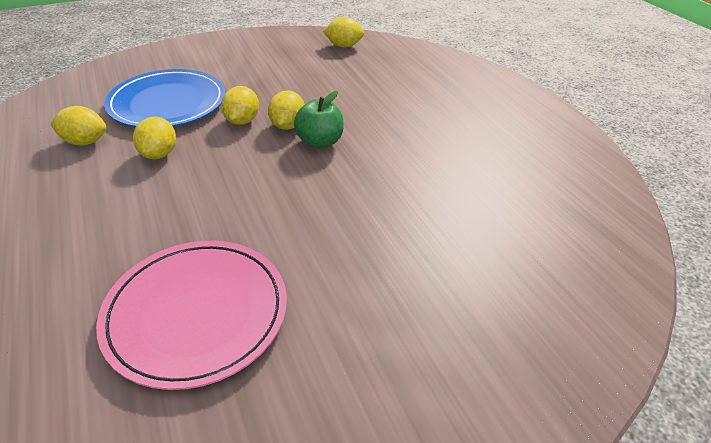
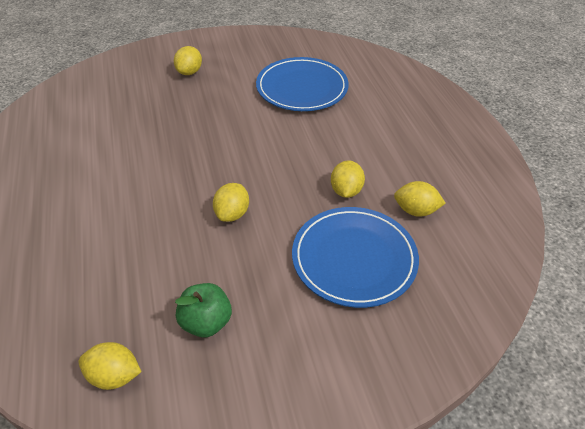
camera: 170 degrees left, 5 degrees up
pink plate [96,241,287,390] -> blue plate [256,57,349,111]
yellow lemon [221,86,259,125] -> yellow lemon moved to [174,46,202,75]
green apple [294,91,344,149] -> green apple moved to [175,283,232,337]

